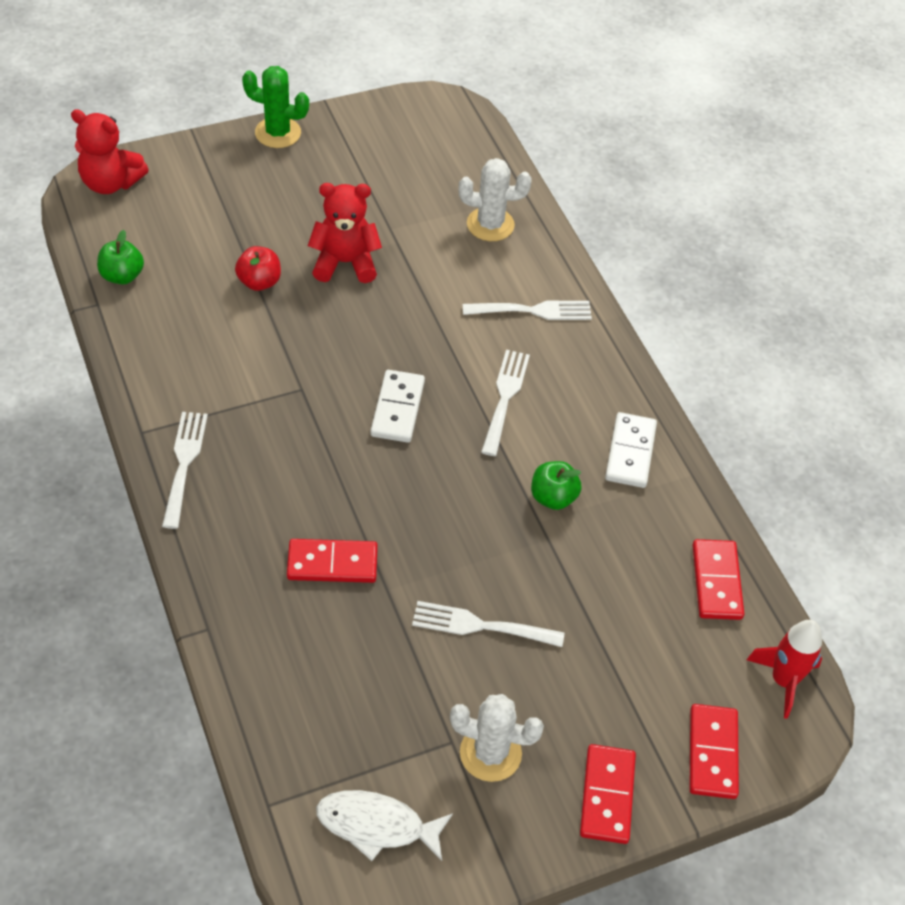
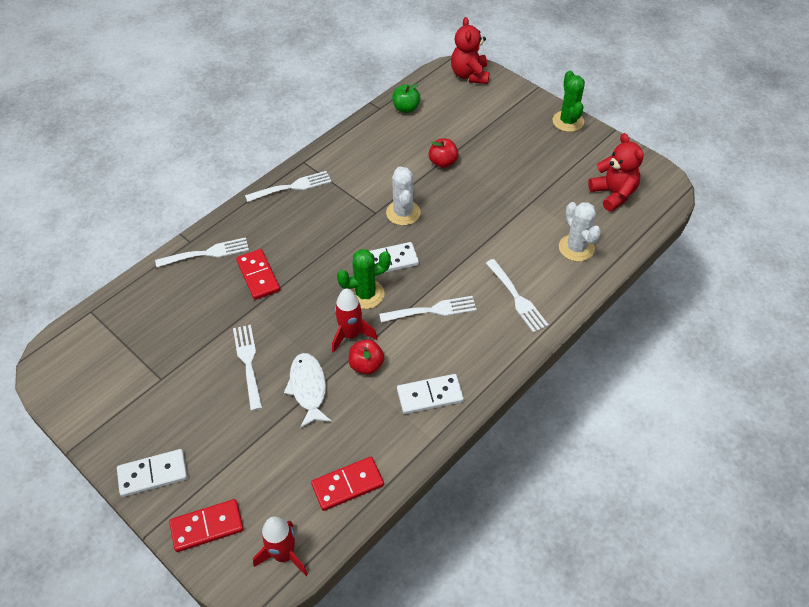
camera: 70 degrees right, 0 degrees up
red teddy bear [308,183,382,283] -> red teddy bear moved to [588,133,644,211]
white fish [316,790,453,861] -> white fish moved to [284,353,332,428]
white cactus [450,694,544,782] -> white cactus moved to [386,167,421,226]
green apple [531,461,581,510] -> red apple [348,340,384,375]
red domino [580,744,636,844] -> white domino [117,449,187,497]
none -> white fork [155,237,249,267]
none -> red rocket [332,288,377,353]
none -> green cactus [337,249,391,309]

